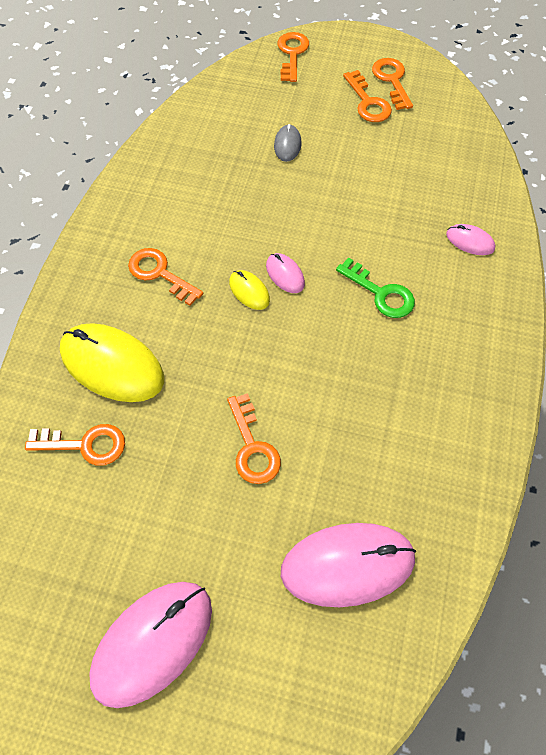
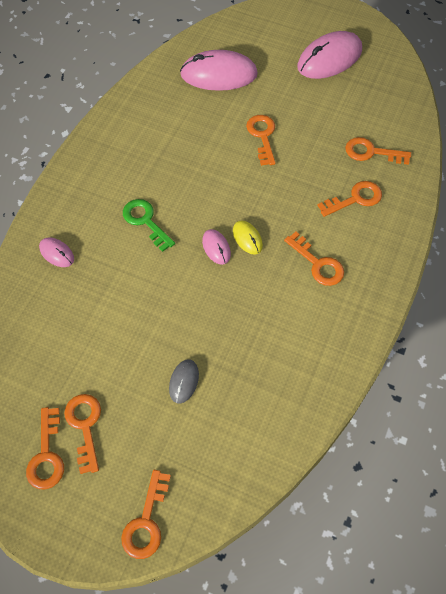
camera: 170 degrees left, 0 degrees up
yellow mouse [60,323,164,402] -> orange key [317,181,382,217]

